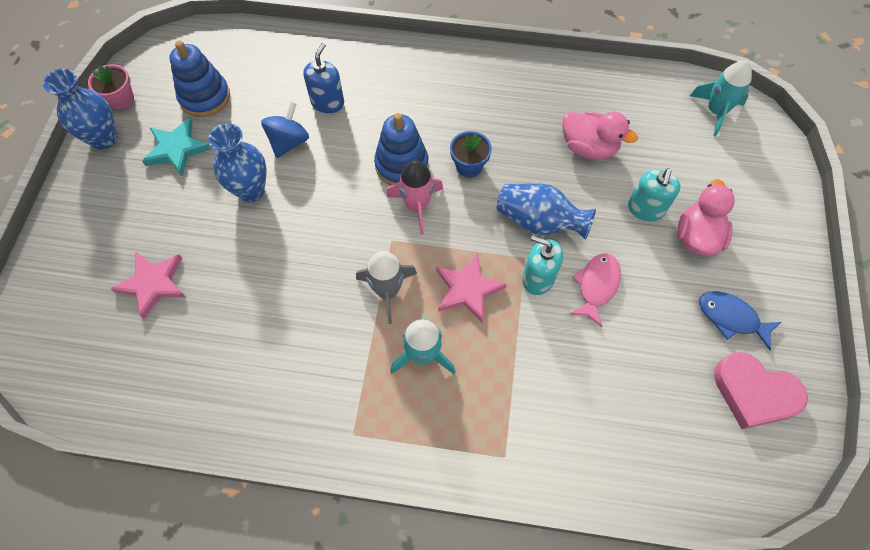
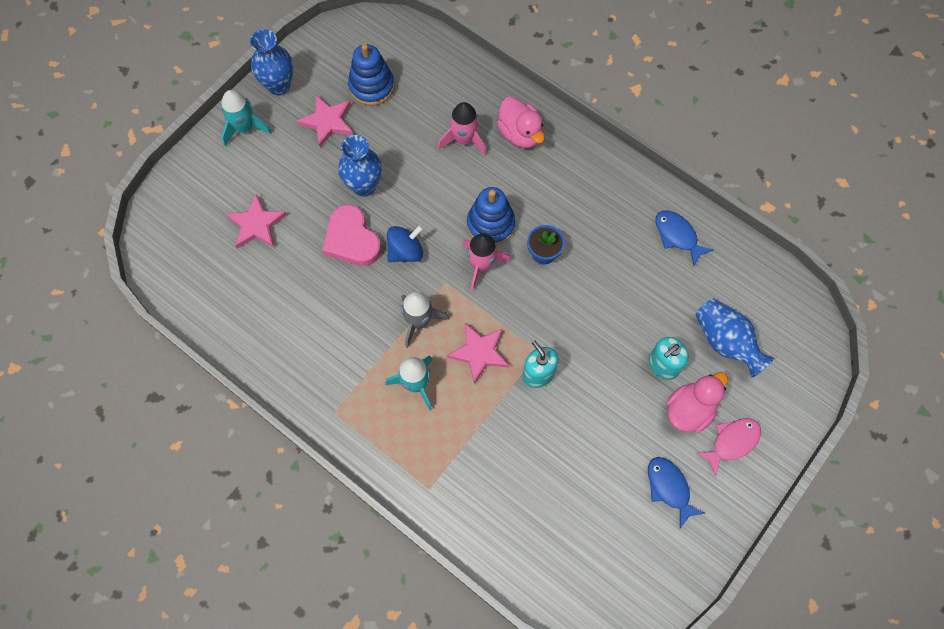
camera: 30 degrees right, 5 degrees up
pink flower pot [88,64,134,110] -> none
turquoise star [142,117,211,176] -> pink star [297,95,353,147]
blue spinning top [261,102,309,158] -> blue spinning top moved to [387,225,424,262]
blue soap dispenser [303,43,344,113] -> pink rocket [438,102,487,156]
blue vase [497,183,596,240] -> blue vase moved to [695,298,774,377]
pink duck [562,112,638,159] -> pink duck moved to [497,97,545,148]
pink fish [569,253,621,327] -> pink fish moved to [696,418,761,477]
turquoise rocket [690,60,752,136] -> turquoise rocket moved to [221,90,272,146]
pink heart [714,352,808,429] -> pink heart moved to [322,205,381,266]
none -> blue fish [655,211,713,266]

